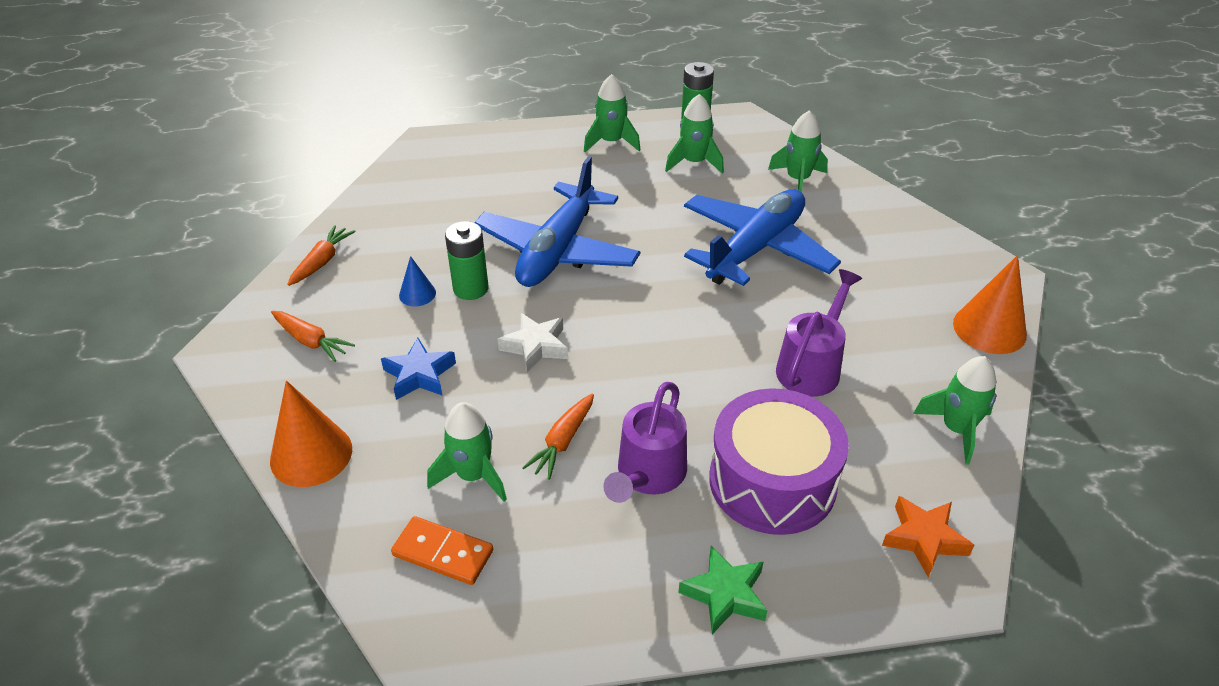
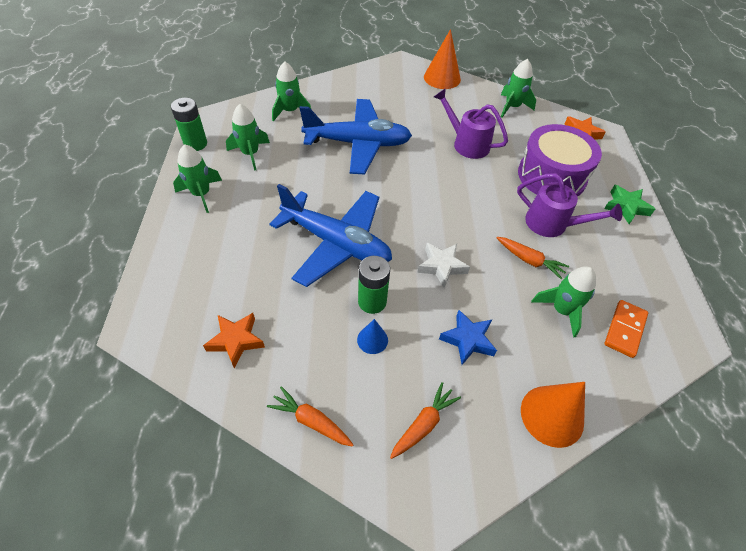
camera: 85 degrees left, 10 degrees up
blue plane [684,189,841,286] -> blue plane turned 135 degrees clockwise [300,99,412,175]
none -> orange star [203,313,265,369]

